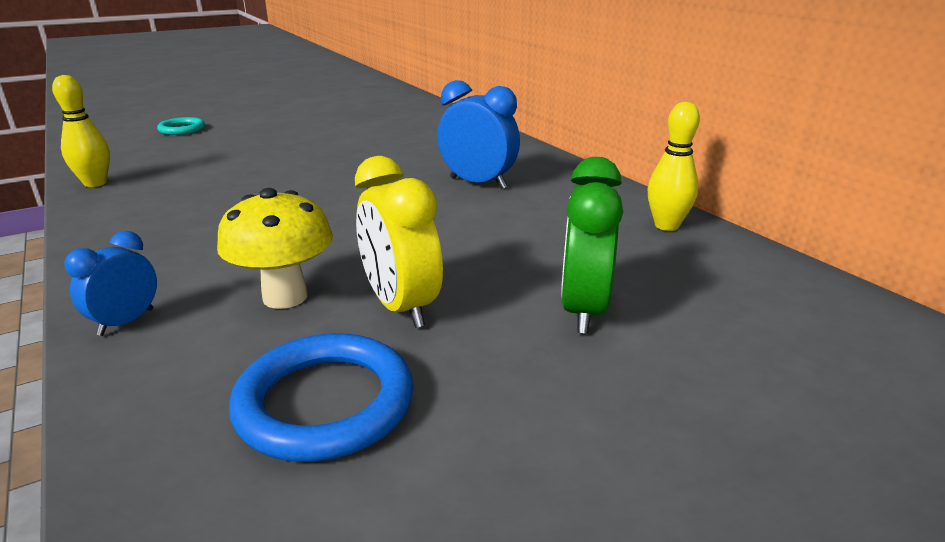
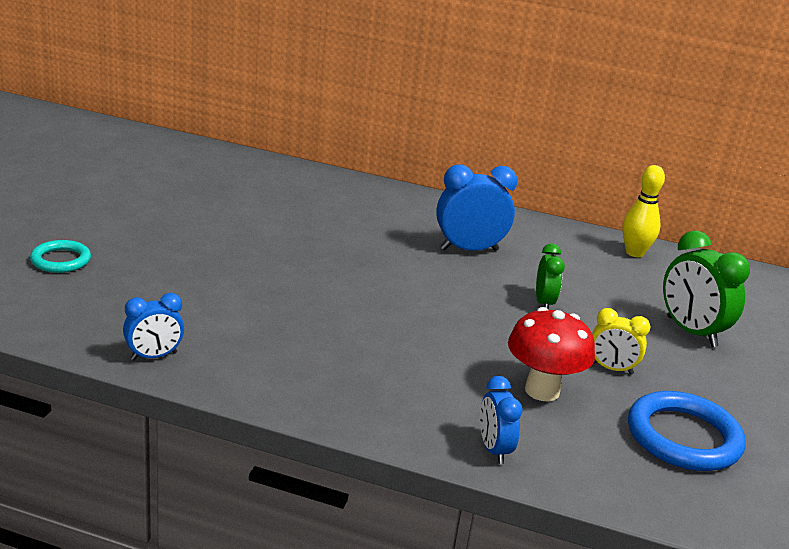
camera: 45 degrees left, 0 degrees up
yellow bowling pin [52,75,110,187] -> blue clock [123,293,184,360]
yellow mushroom [217,188,333,309] -> red mushroom [508,307,595,402]
yellow clock [355,156,443,328] -> yellow clock [592,308,651,375], size x0.60
none -> green clock [536,244,565,310]

